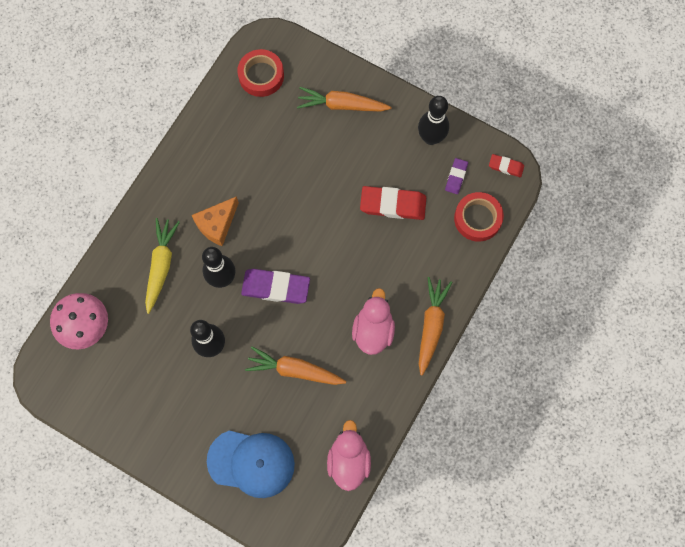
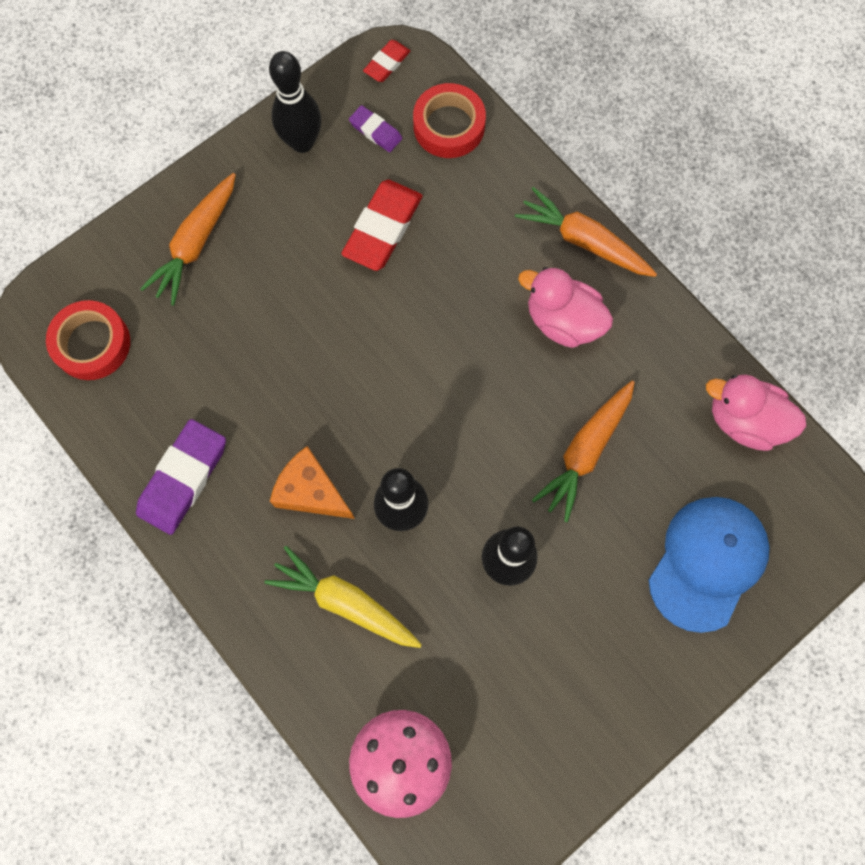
camera: 70 degrees left, 0 degrees up
orange cheese [191,196,239,246] -> orange cheese turned 150 degrees clockwise [270,446,355,519]
purple eraser [241,269,310,304] -> purple eraser moved to [136,419,226,535]

